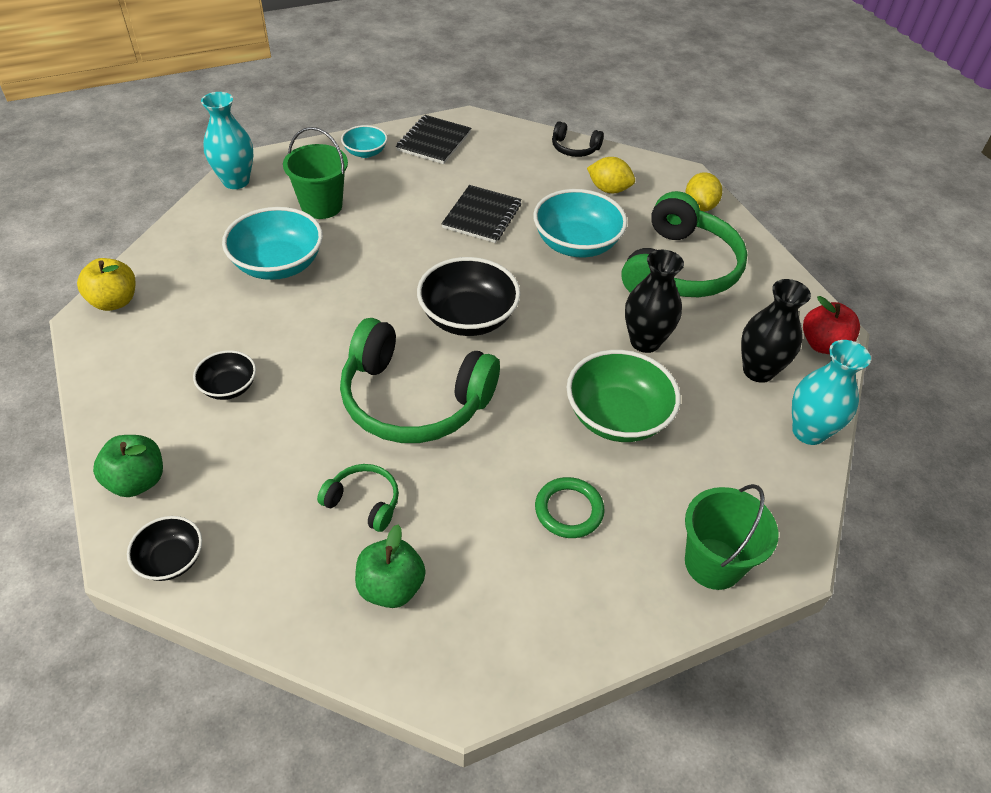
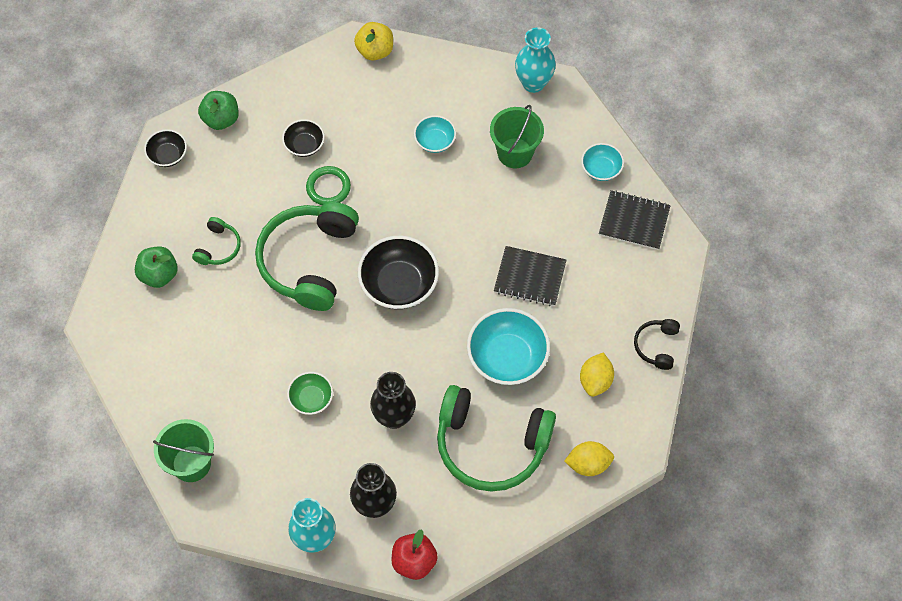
camera: 85 degrees right, 15 degrees up
turquoise bowl [222,207,323,280] -> turquoise bowl [414,115,456,153], size x0.55
green ring [535,477,605,538] -> green ring moved to [306,166,351,205]
green bowl [567,350,681,442] -> green bowl [287,372,333,415], size x0.55

